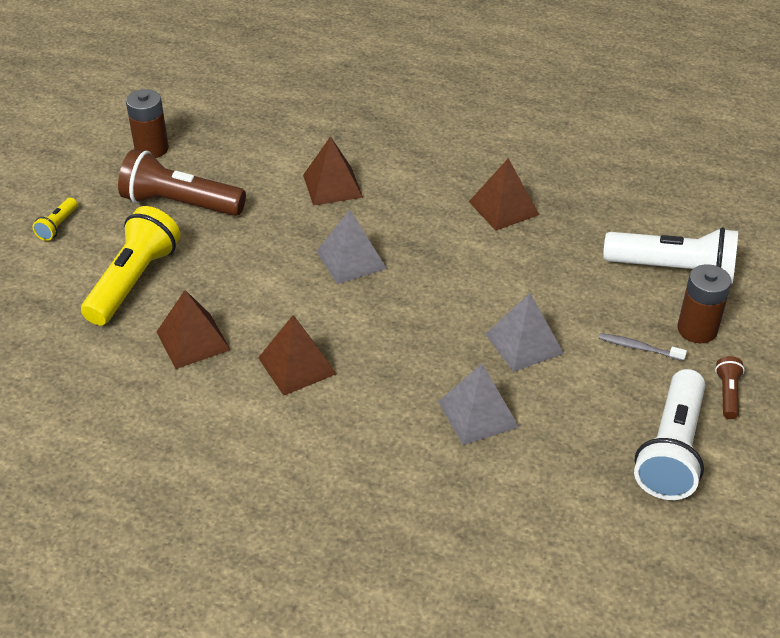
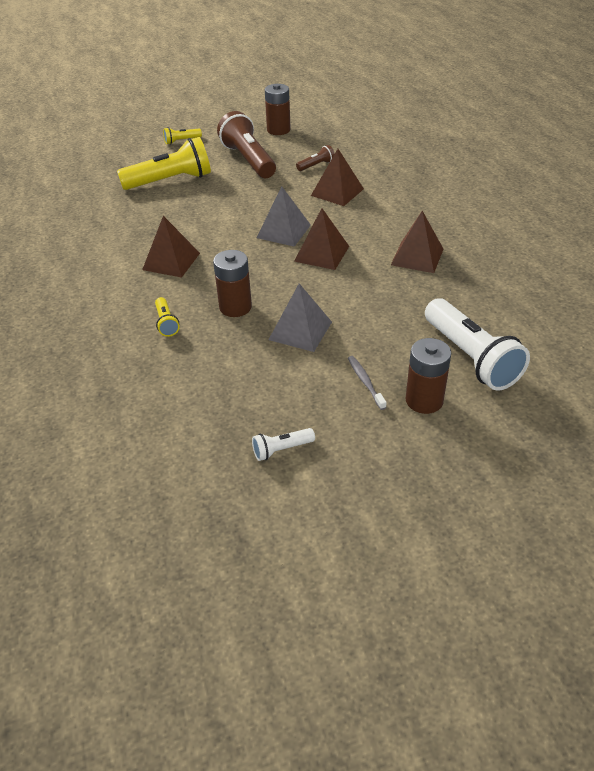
camera: 50 degrees right, 0 degrees up
brown pyramid [157,290,231,369] -> brown pyramid moved to [294,208,349,270]
grey pyramid [438,364,519,445] -> none
white flashlight [634,369,705,500] -> white flashlight [252,428,315,461], size x0.45
brown flashlight [715,356,745,419] -> brown flashlight moved to [296,145,335,171]
none -> yellow flashlight [155,297,180,337]
none -> brown battery [213,250,252,317]

